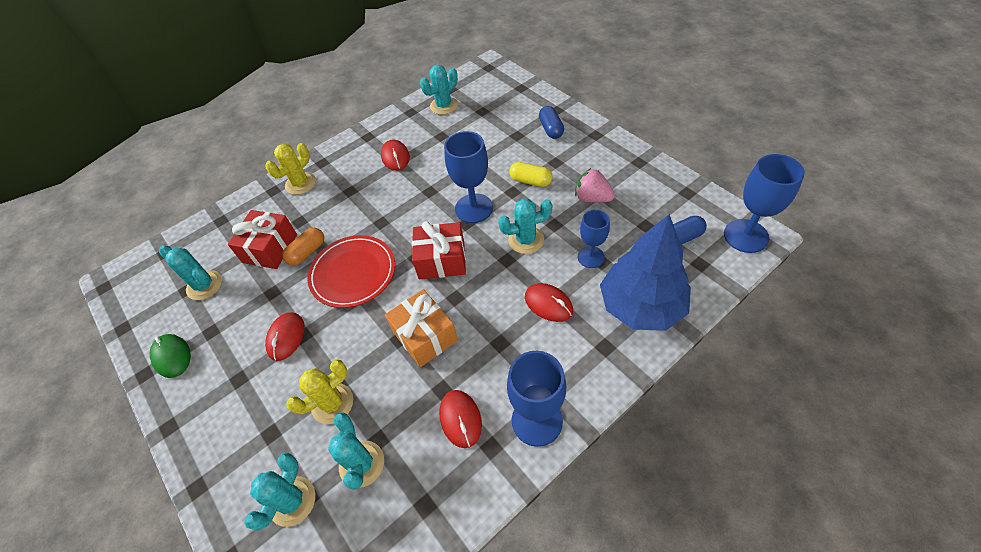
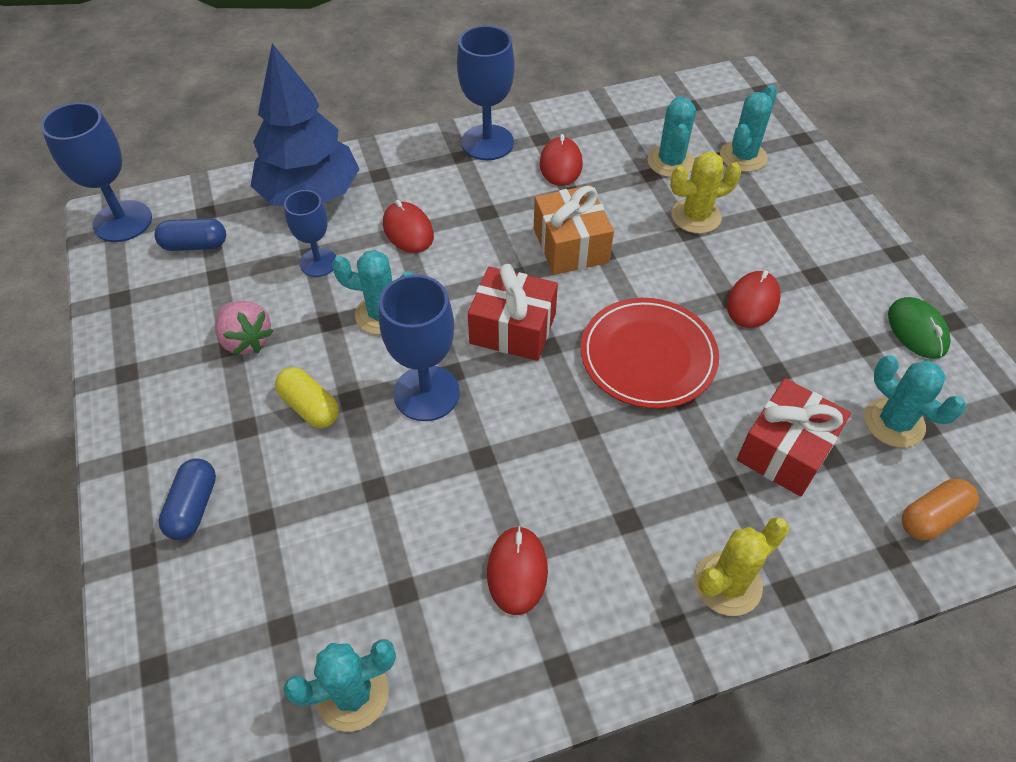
camera: 165 degrees left, 0 degrees up
orange capsule [282,227,324,266] -> orange capsule moved to [902,479,979,540]

